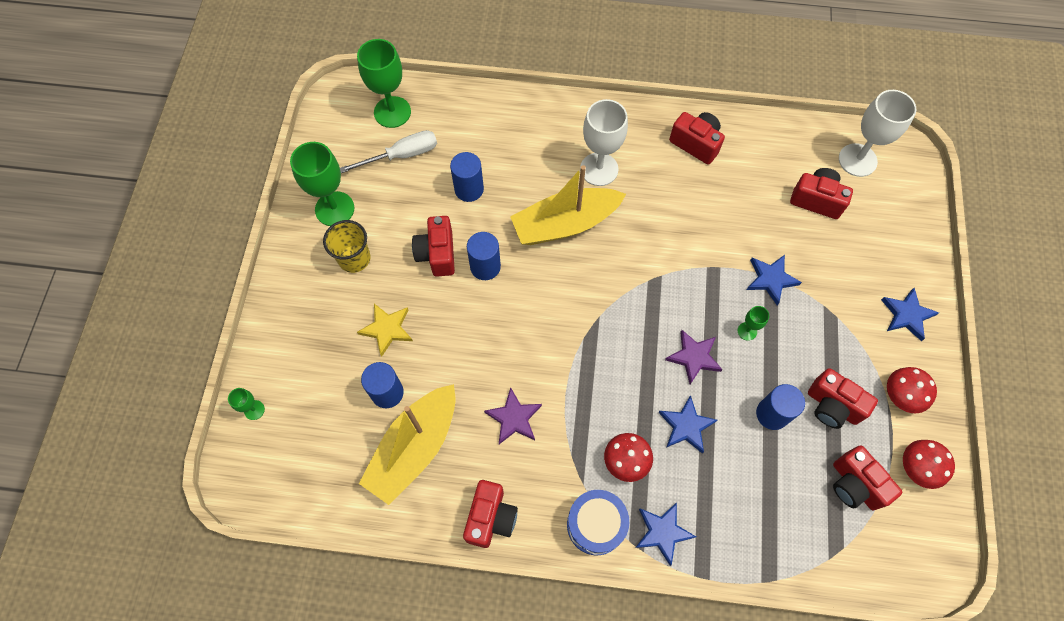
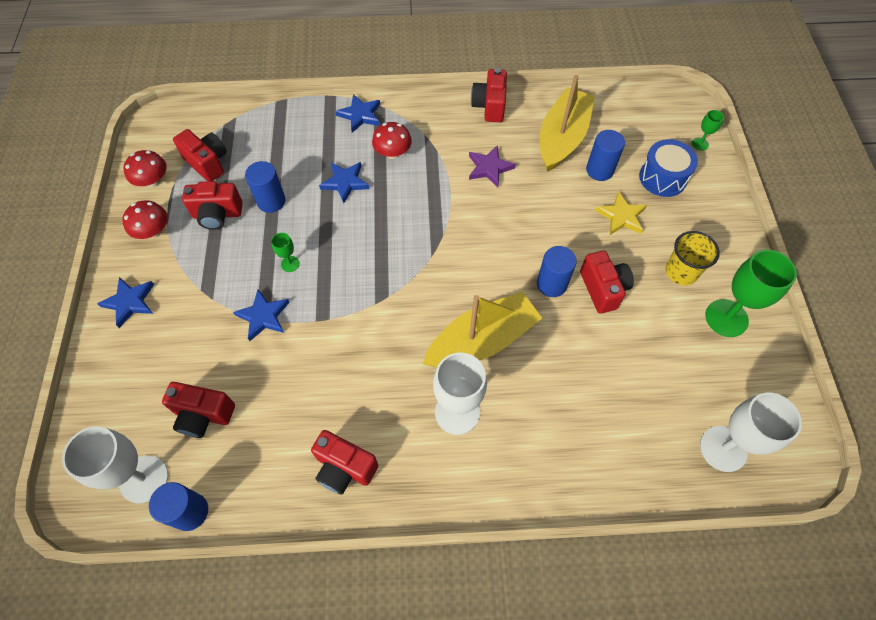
camera: 170 degrees right, 5 degrees down
white screwdriver [340,130,437,173] -> none
green goblet [357,39,411,128] -> white goblet [700,393,802,472]
blue cylinder [450,152,484,202] -> blue cylinder moved to [149,482,208,531]
blue drum [567,490,629,555] -> blue drum moved to [639,139,698,197]
purple star [665,330,723,384] -> none
red camera [808,368,878,429] -> red camera turned 150 degrees clockwise [182,181,243,230]

